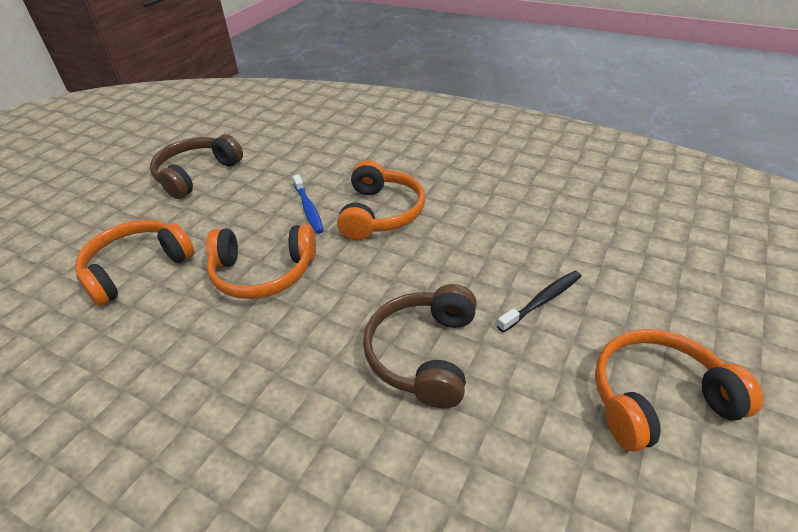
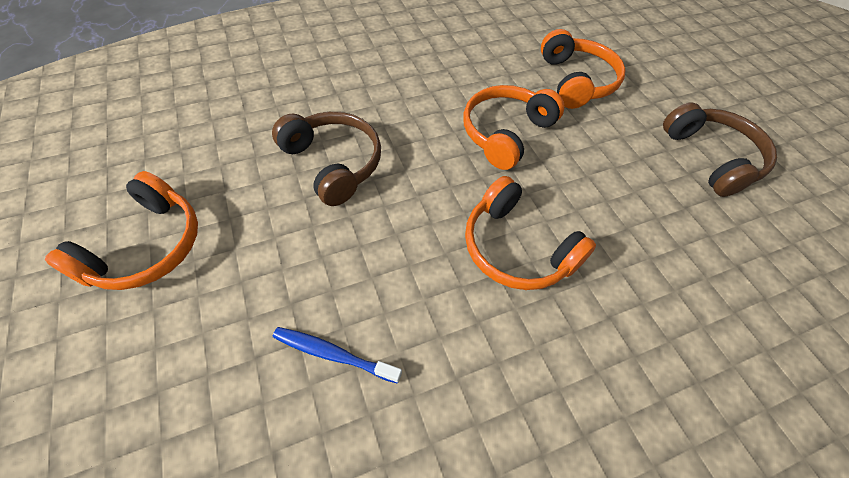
camera: 125 degrees right, 15 degrees up
blue toothbrush [293,174,324,234] -> blue toothbrush moved to [273,327,402,384]
black toothbrush [497,271,581,333] -> none

